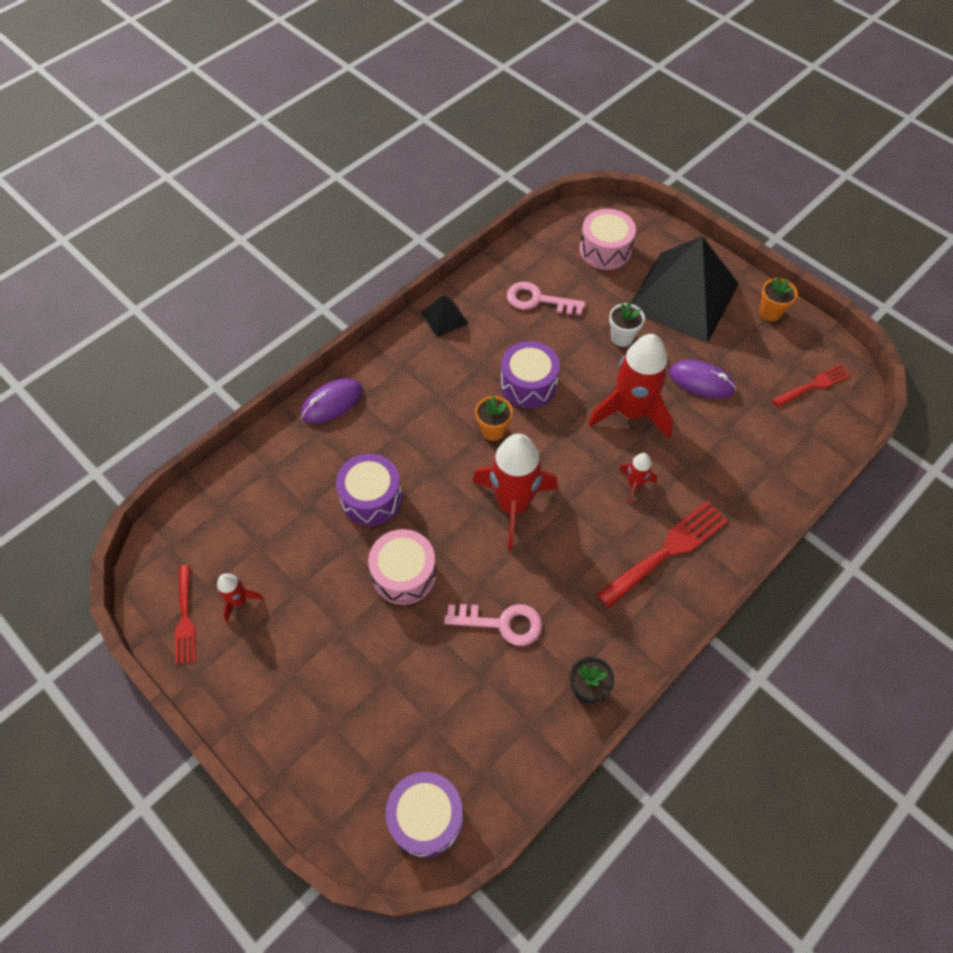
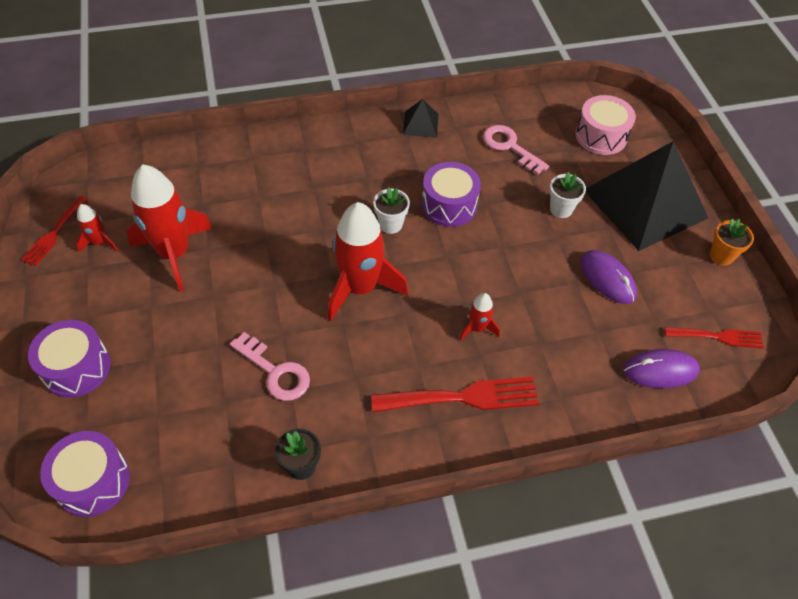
camera: 30 degrees right, 5 degrees down
purple mouse [301,378,363,423] -> purple mouse moved to [623,349,700,388]
purple drum [336,454,402,526] -> purple drum moved to [28,320,110,398]
pink drum [368,529,436,605] -> none
orange flower pot [475,396,513,441] -> white flower pot [373,187,410,234]
red rocket [588,334,673,439] -> red rocket moved to [127,164,213,291]

